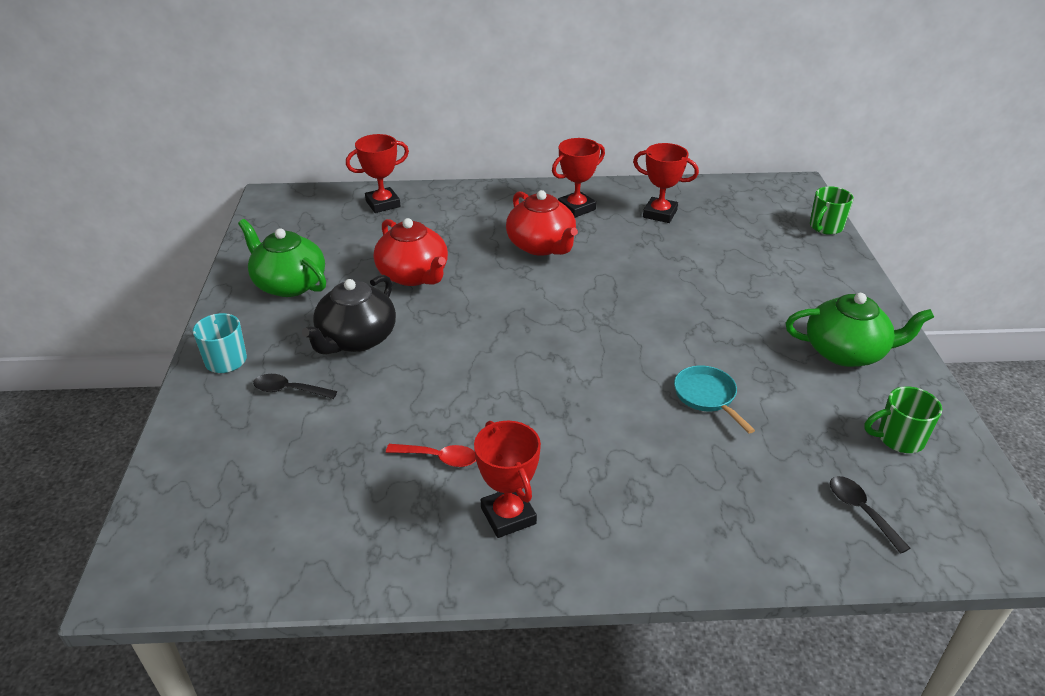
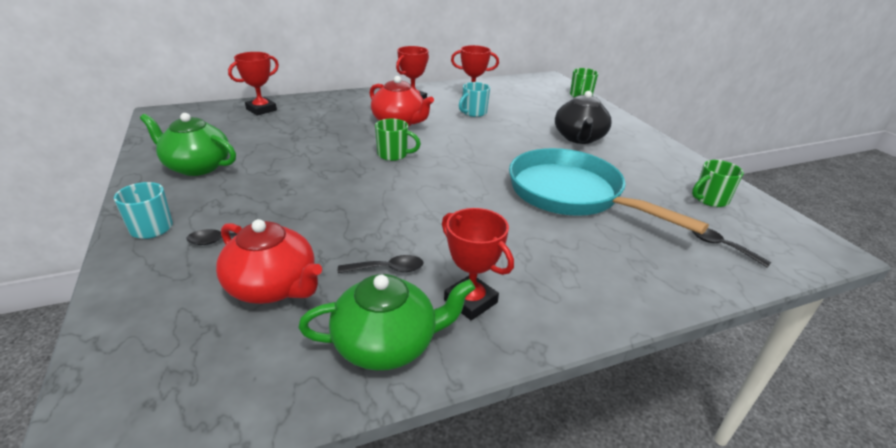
camera: 20 degrees left, 5 degrees down
black teapot [302,275,396,355] -> black teapot moved to [555,91,612,144]
red teapot [374,218,448,286] -> red teapot moved to [216,219,322,304]
red spoon [386,444,476,467] -> black spoon [338,255,424,273]
turquoise pan [674,366,755,434] -> turquoise pan [509,148,709,234], size x2.38
green teapot [786,293,934,367] -> green teapot moved to [299,274,475,371]
none -> green mug [375,119,421,161]
none -> turquoise mug [459,82,490,117]

